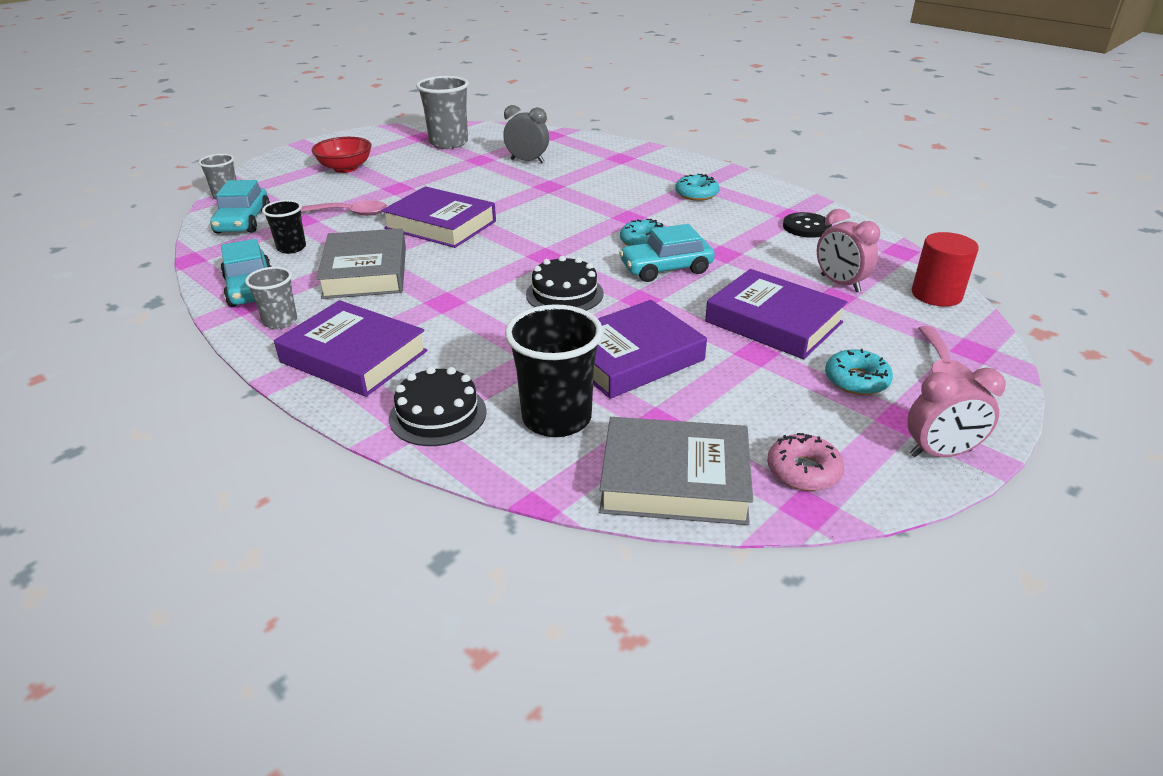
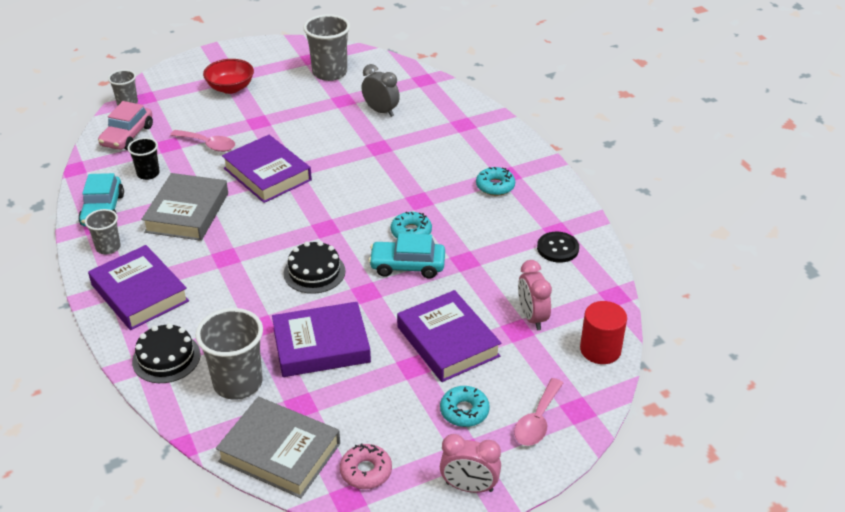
camera: 20 degrees right, 5 degrees up
turquoise car [210,180,270,233] -> pink car [98,101,153,150]
black cup [505,304,603,437] -> grey cup [195,308,263,400]

